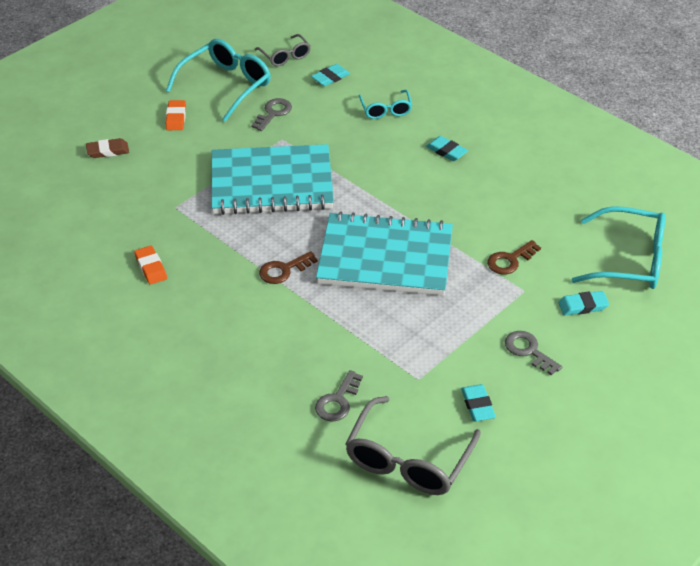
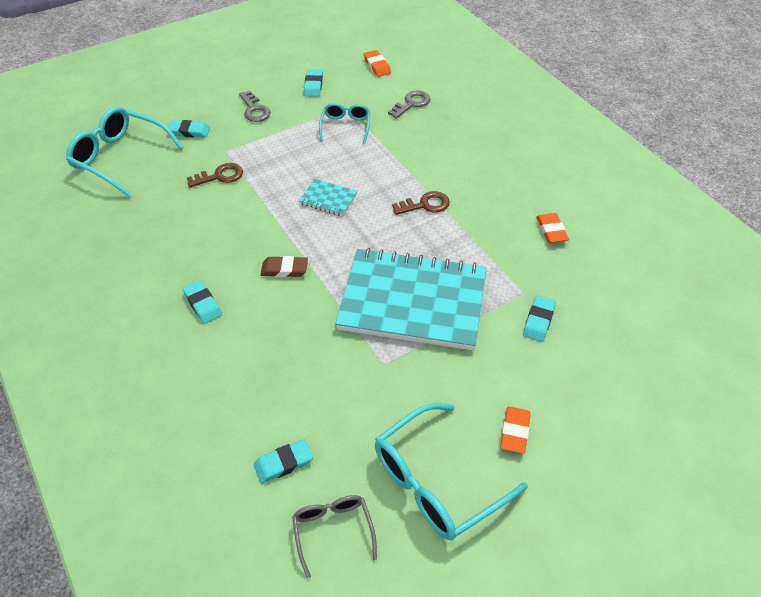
camera: 165 degrees left, 5 degrees up
brown eraser [86,138,129,158] -> brown eraser moved to [261,256,308,277]
grey key [251,98,292,131] -> none
turquoise notebook [316,211,453,295] -> turquoise notebook [299,179,357,216], size x0.40
grey glasses [346,396,481,495] -> orange eraser [364,50,391,77]
turquoise glasses [359,90,412,119] -> turquoise glasses moved to [319,103,370,143]
none -> turquoise eraser [523,296,556,342]

